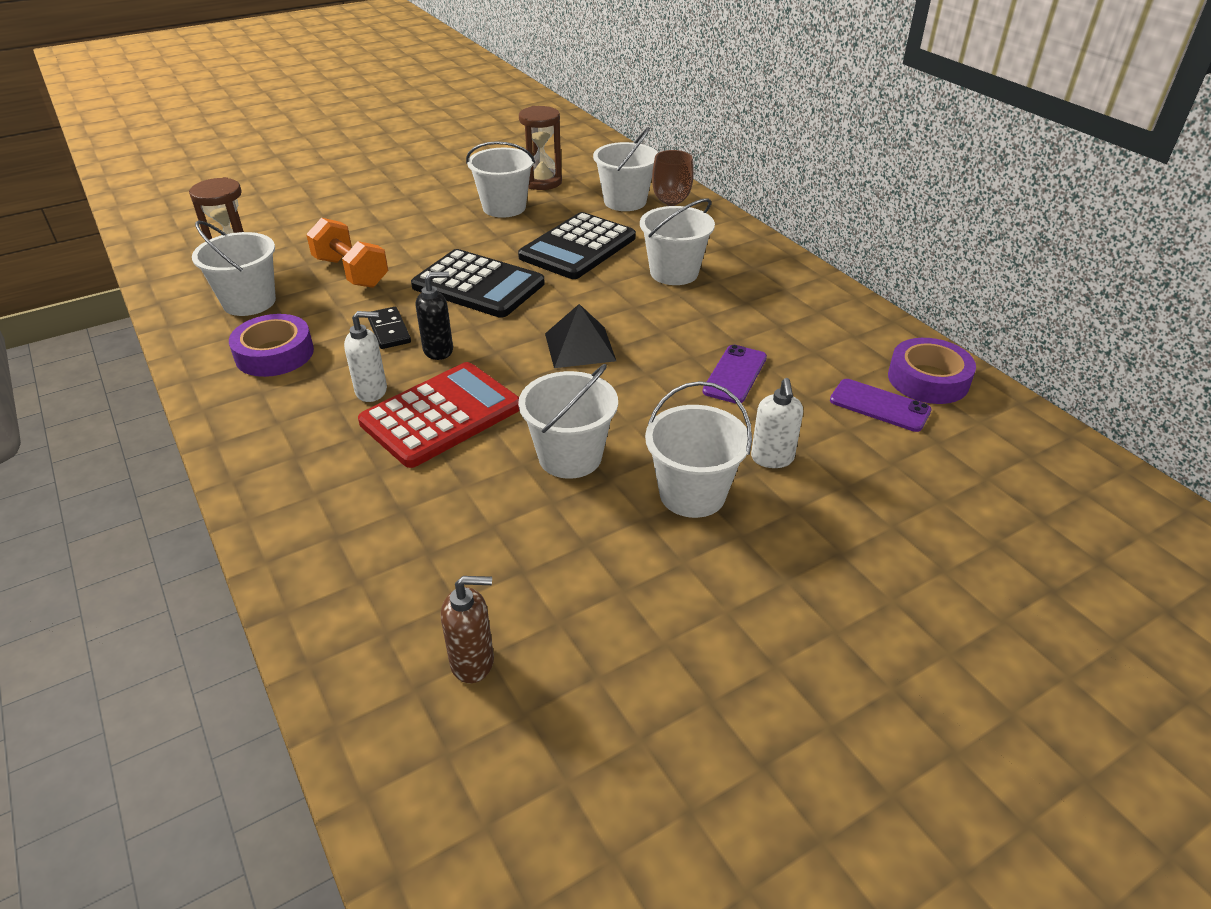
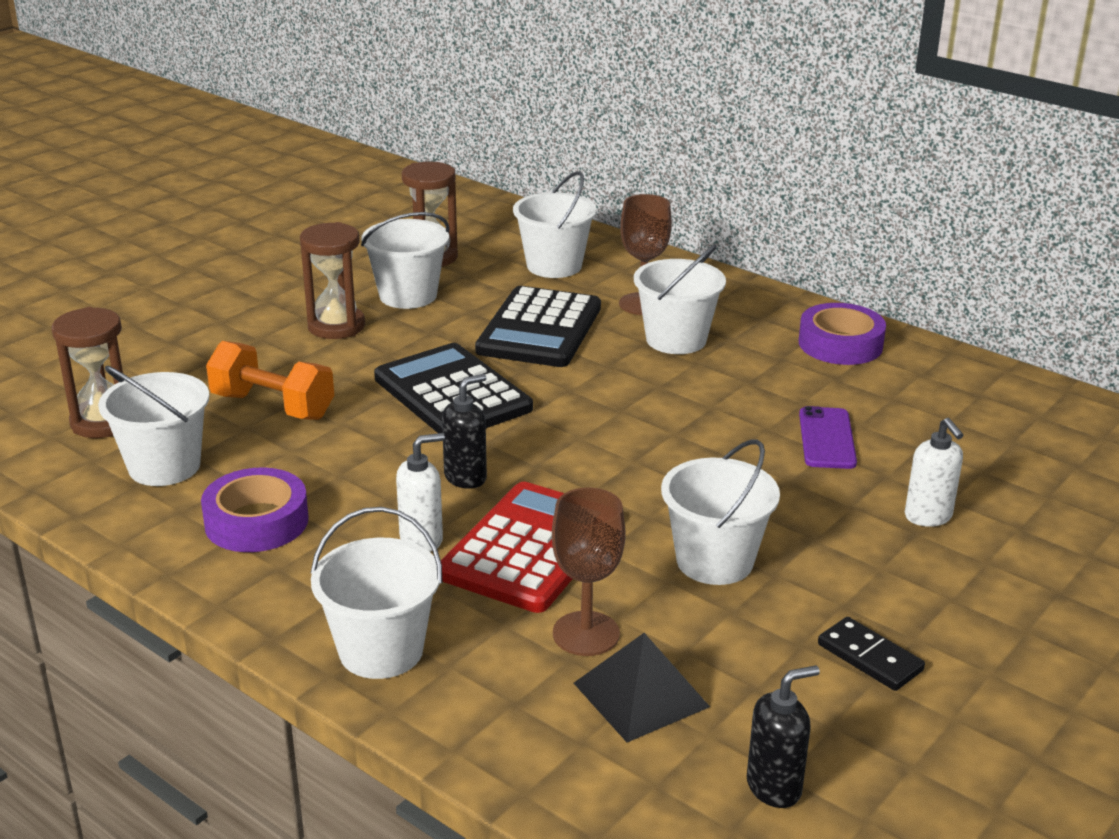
camera: 20 degrees left, 10 degrees down
black domino [368,307,411,349] -> black domino moved to [818,617,925,691]
black calculator [411,249,545,318] -> black calculator turned 135 degrees counterclockwise [374,343,533,433]
brown soap dispenser [441,576,494,683] -> black soap dispenser [747,665,820,808]
black pyramid [545,304,616,368] -> black pyramid moved to [574,633,710,742]
white bucket [645,381,752,518] -> white bucket moved to [311,507,443,679]
purple phone [830,379,932,432] -> none
purple tape [888,338,976,404] -> purple tape moved to [799,303,886,365]
none -> brown hourglass [300,222,365,339]
none -> brown goblet [552,488,626,656]

